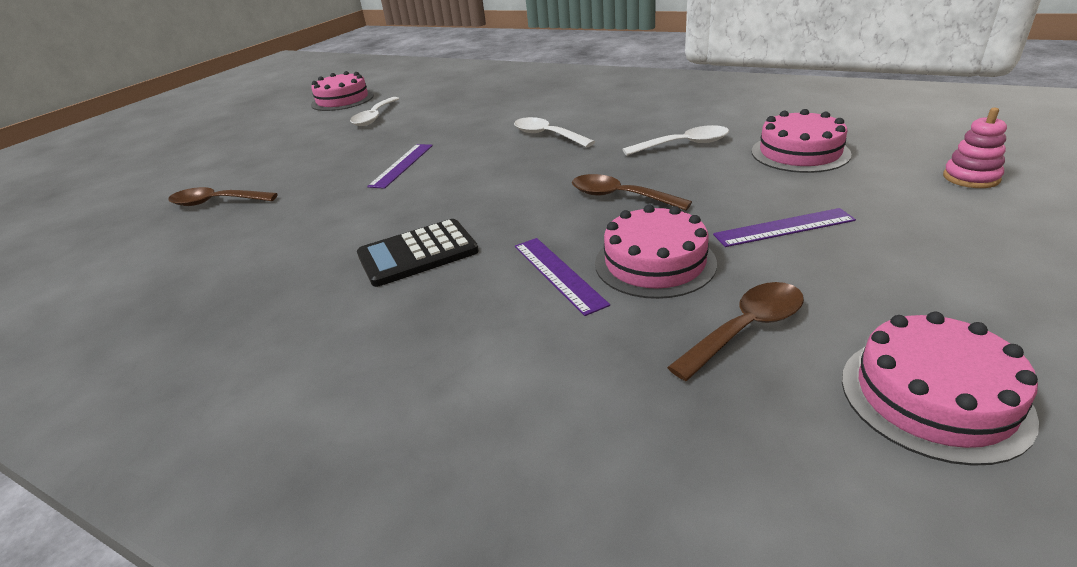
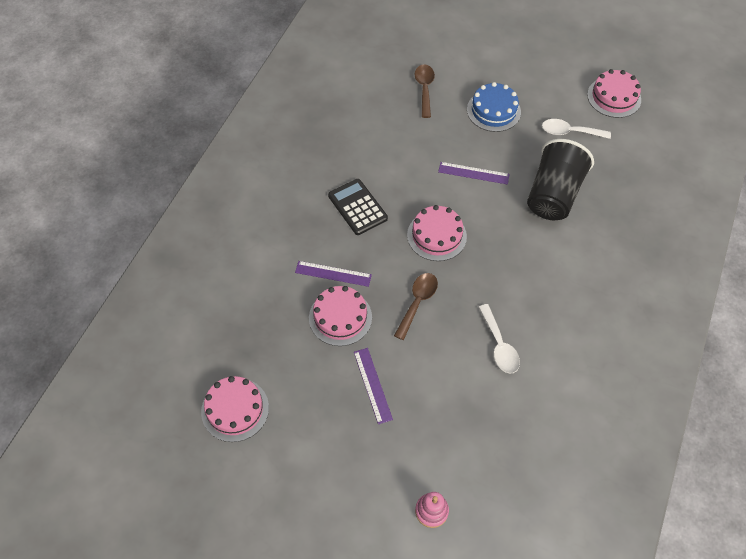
camera: 80 degrees right, 25 degrees up
white spoon [514,117,595,147] -> none
purple ruler [515,238,610,316] -> purple ruler turned 45 degrees clockwise [295,261,372,287]
brown spoon [667,282,804,381] -> none
pink cake [752,109,851,173] -> pink cake moved to [407,205,467,261]
none -> blue cake [467,82,521,132]
none -> black cup [527,139,594,220]

